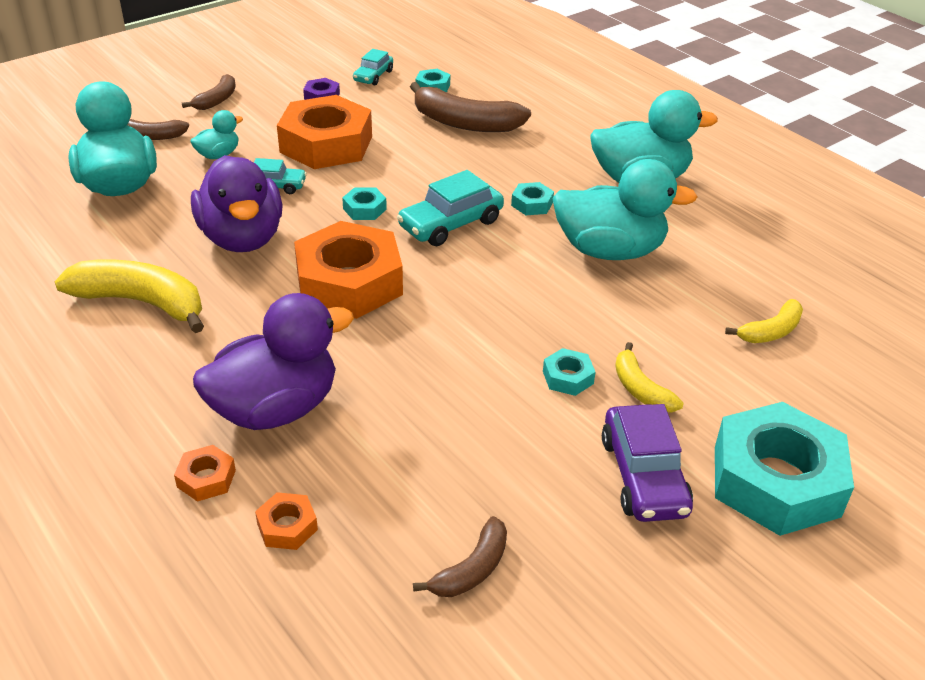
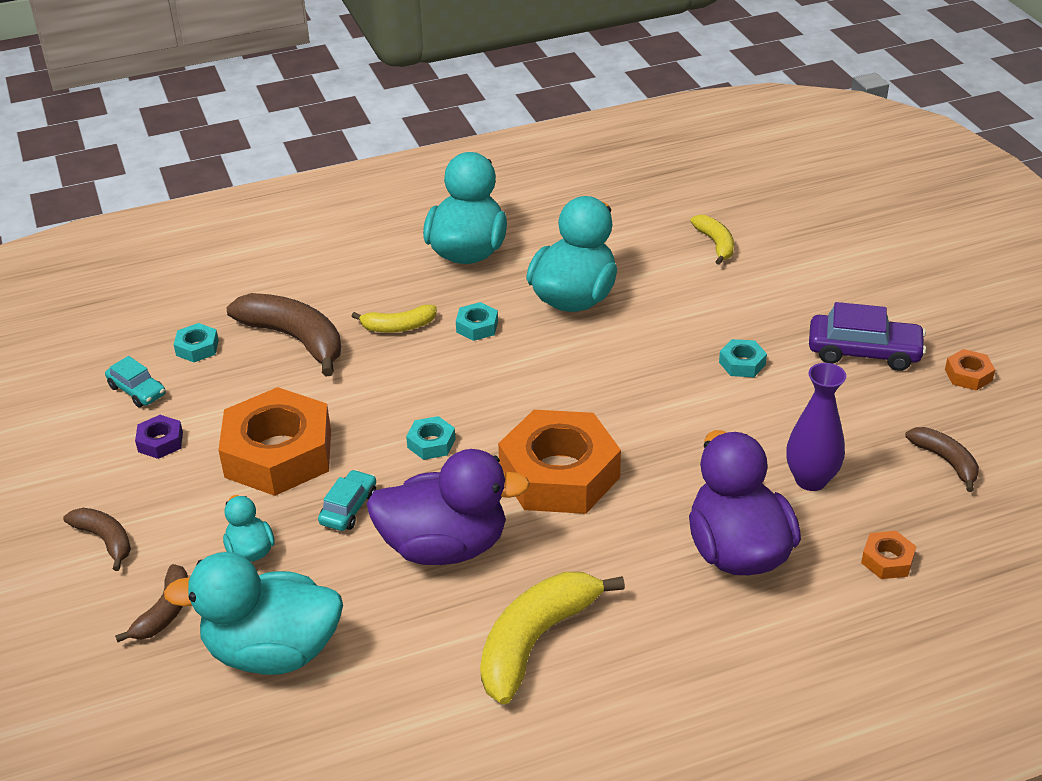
camera: 70 degrees left, 0 degrees up
orange nut [174,445,236,502] -> orange nut moved to [945,349,995,391]
turquoise car [397,170,504,246] -> none
brown banana [410,82,531,132] -> brown banana turned 90 degrees counterclockwise [227,293,341,377]
yellow banana [615,342,683,412] -> yellow banana moved to [352,304,437,333]
turquoise nut [715,402,854,536] -> none
none -> purple vase [786,363,846,491]

